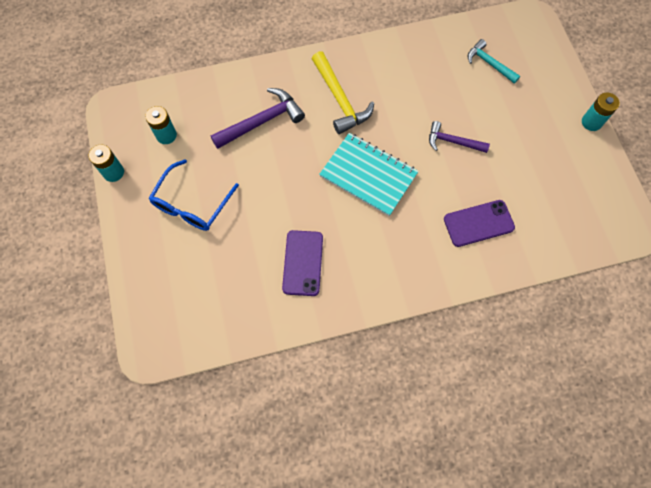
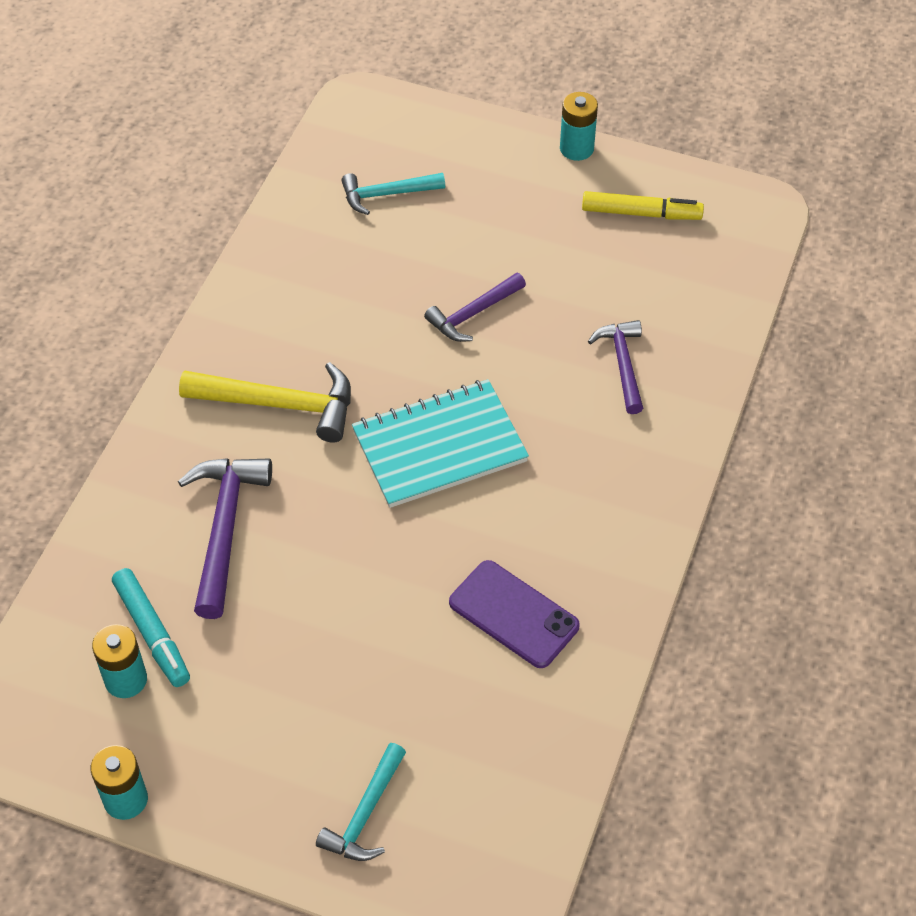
camera: 55 degrees left, 15 degrees down
blue glasses [149,159,239,231] -> none
purple phone [444,200,515,247] -> purple hammer [588,320,643,414]
none -> turquoise marker [112,568,190,687]
none -> turquoise hammer [316,743,406,861]
none -> yellow marker [582,191,704,220]

